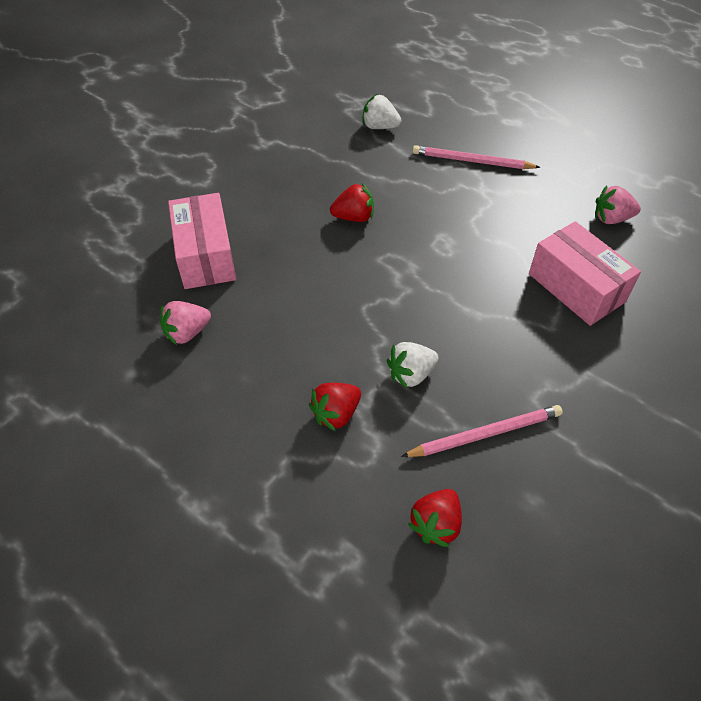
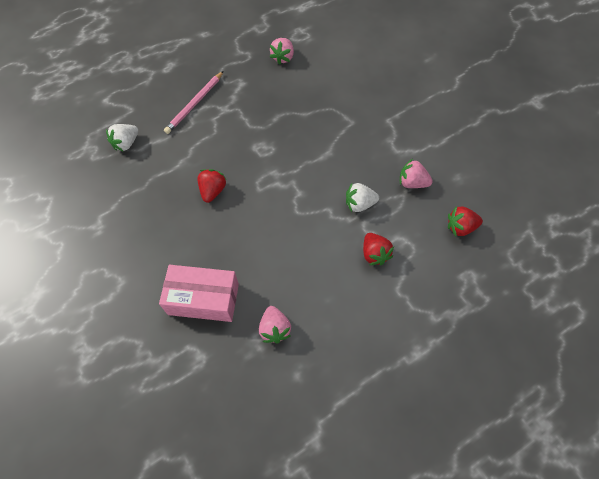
camera: 70 degrees left, 10 degrees up
white strawberry [387,342,439,388] -> white strawberry turned 90 degrees clockwise [346,183,379,212]
pink pencil [401,405,563,457] -> pink strawberry [400,159,433,188]
red strawberry [408,489,462,547] -> red strawberry turned 120 degrees clockwise [448,207,483,236]
pink box [529,221,641,326] -> none

